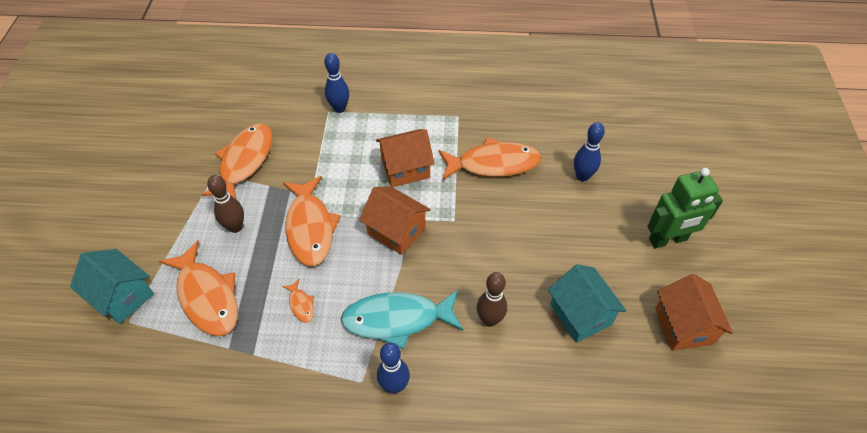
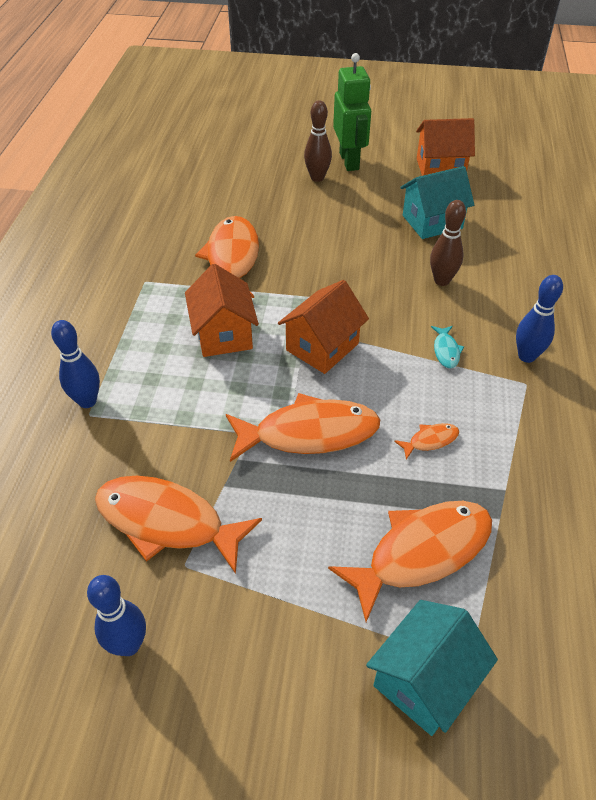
camera: 85 degrees left, 5 degrees down
brown bowling pin [207,175,244,233] -> brown bowling pin moved to [304,100,332,182]
turquoise fish [341,290,463,349] -> turquoise fish [431,326,464,368], size x0.43
blue bowling pin [574,122,605,181] -> blue bowling pin moved to [87,575,146,656]

